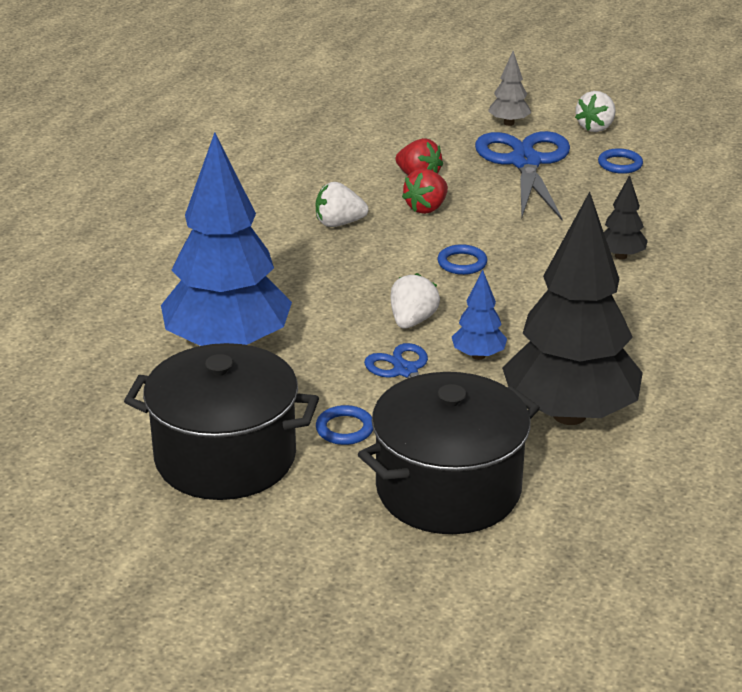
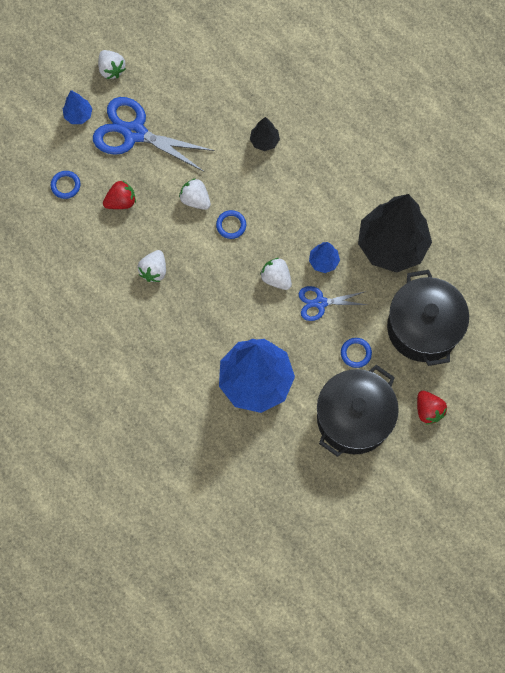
camera: 65 degrees left, 40 degrees up
red strawberry [402,168,448,214] -> red strawberry moved to [417,391,447,424]
grey tree [488,51,531,126] -> blue tree [63,90,92,124]
blue ring [598,148,643,174] -> blue ring moved to [51,171,81,199]
none -> white strawberry [179,178,211,210]

